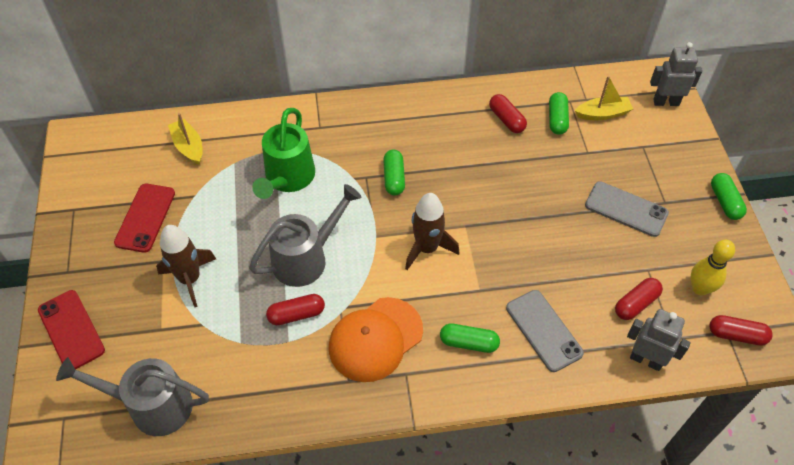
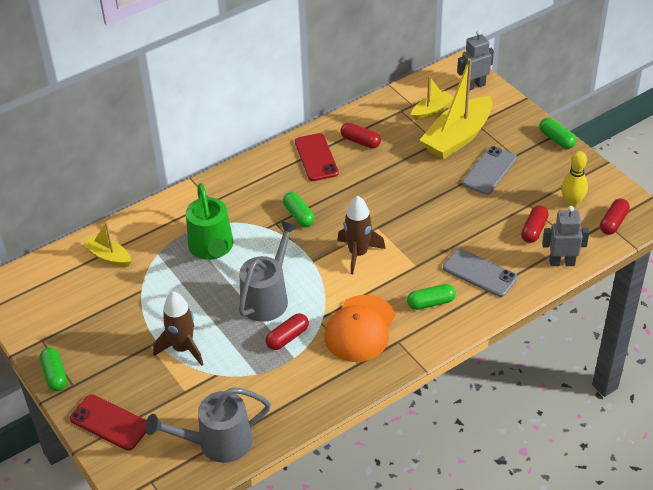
camera: 25 degrees left, 10 degrees down
red phone [114,184,175,253] -> red phone moved to [295,133,339,181]
green capsule [549,92,569,135] -> green capsule moved to [40,348,67,391]
grey phone [585,181,669,237] -> grey phone turned 60 degrees counterclockwise [462,146,517,195]
red capsule [709,315,773,345] -> red capsule turned 45 degrees counterclockwise [600,198,630,235]
none -> yellow boat [420,58,493,160]

